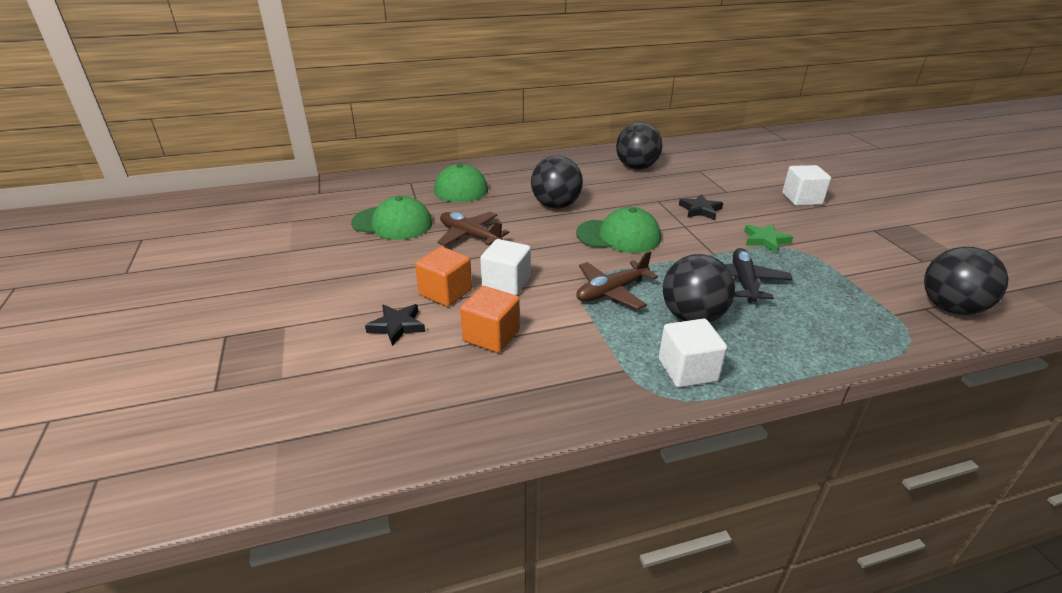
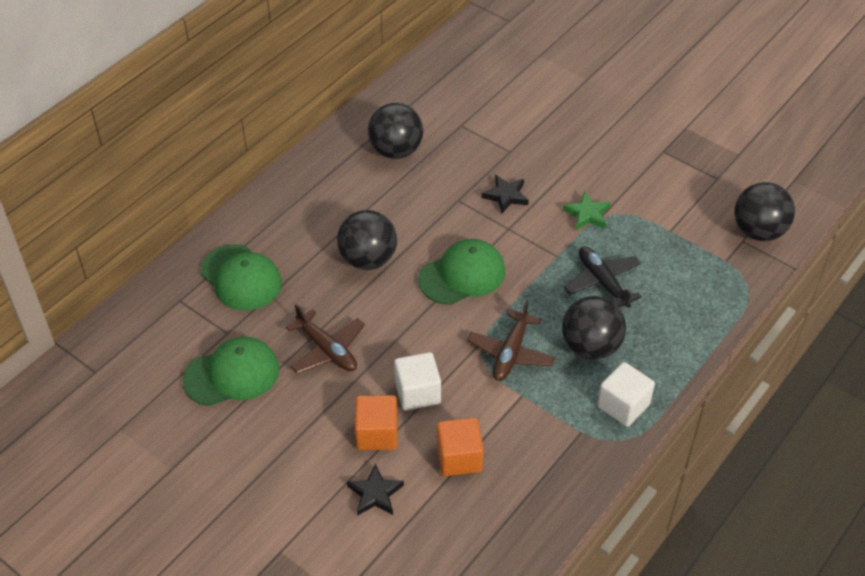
camera: 35 degrees left, 15 degrees up
brown plane [437,212,509,246] -> brown plane turned 135 degrees counterclockwise [286,304,365,374]
white cube [782,165,831,206] -> none

